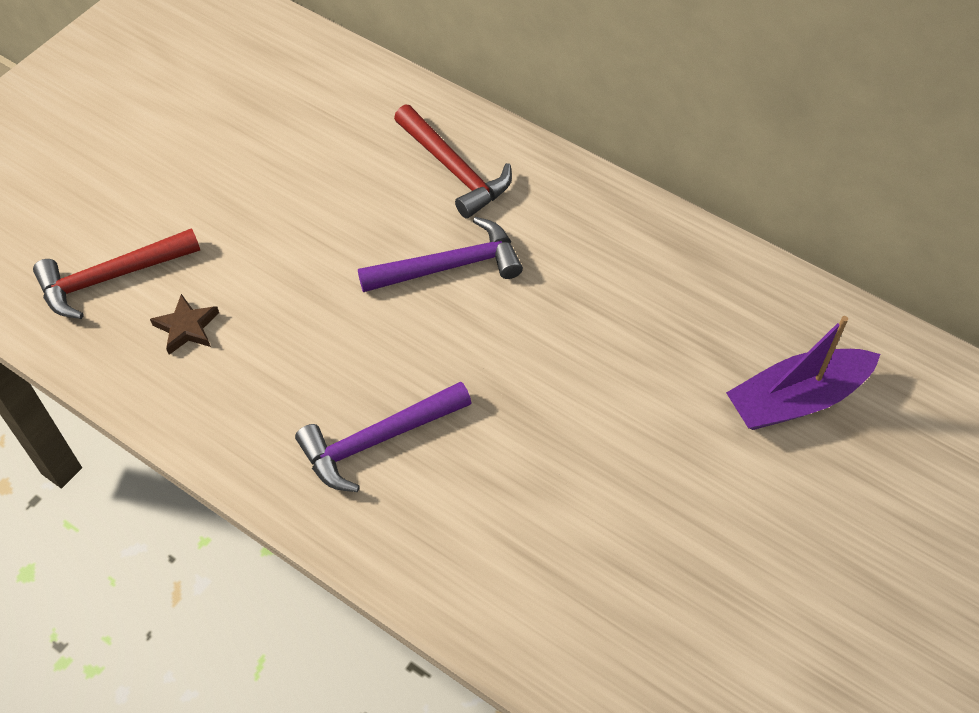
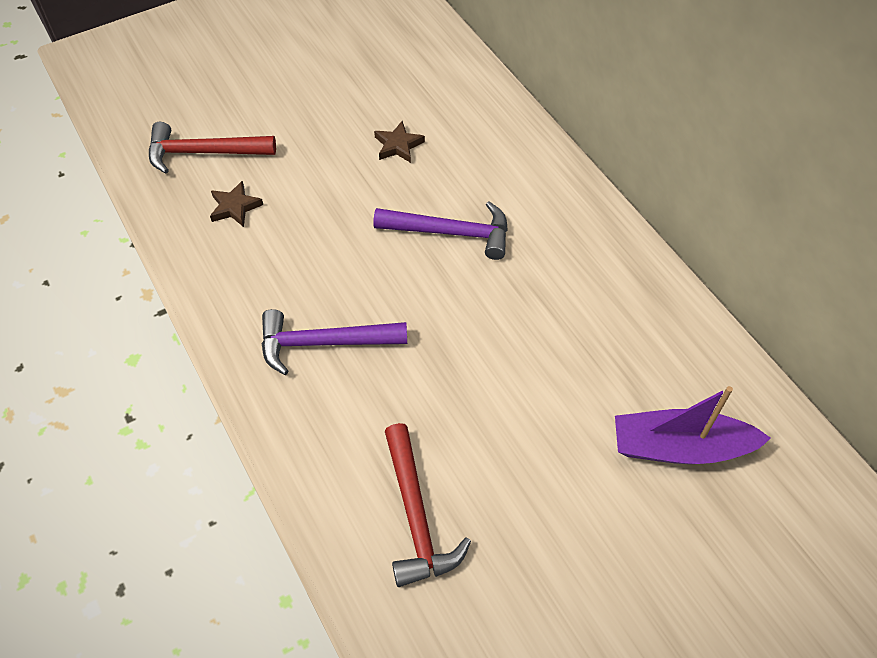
camera: 25 degrees right, 0 degrees up
red hammer [394,105,512,219] -> red hammer moved to [385,423,471,587]
none -> brown star [374,121,425,163]

